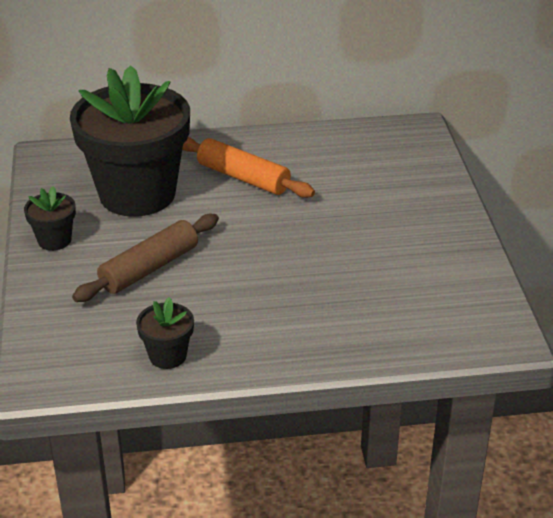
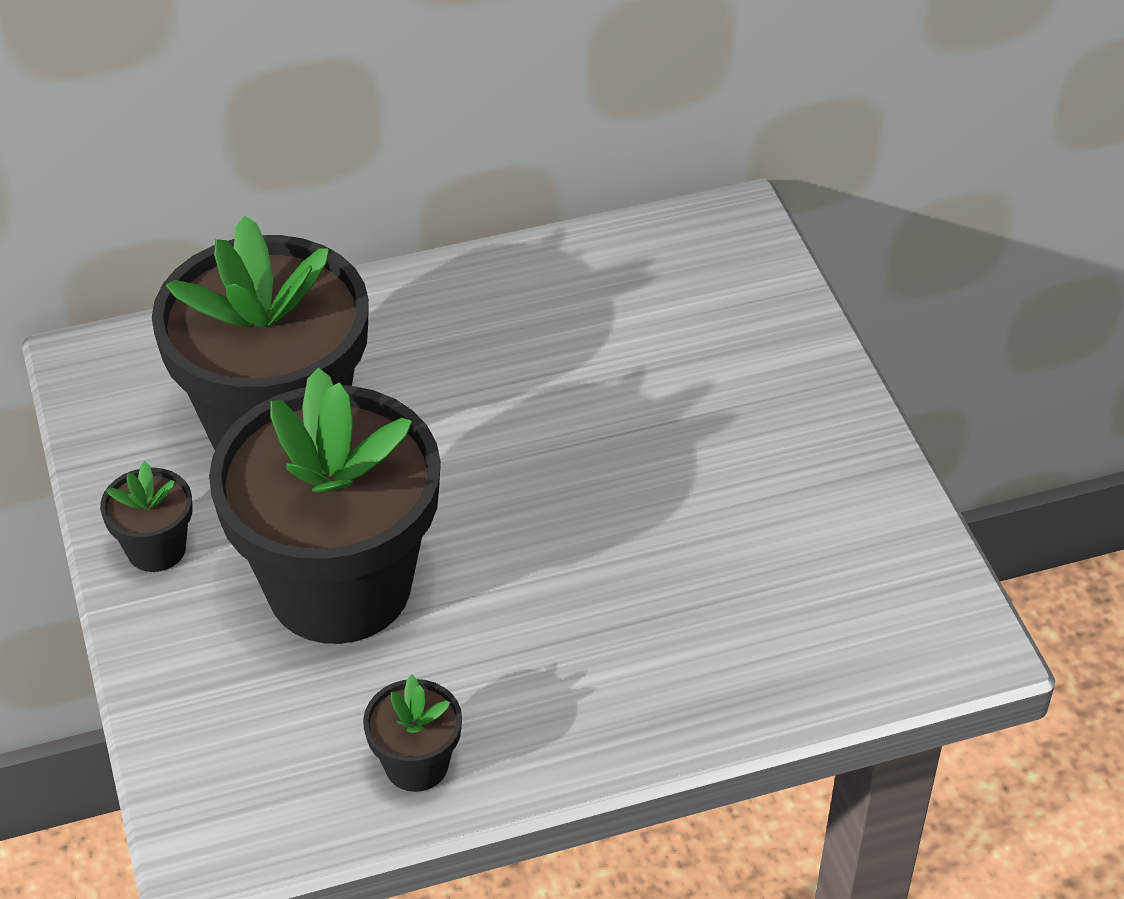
camera: 10 degrees left, 10 degrees up
brown rolling pin [72,214,219,302] -> black flower pot [209,368,441,644]
orange rolling pin [182,137,315,198] -> none

